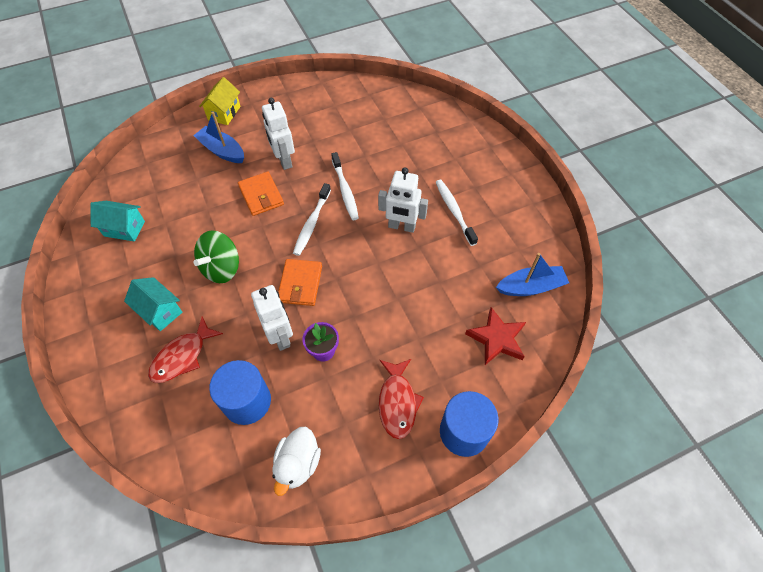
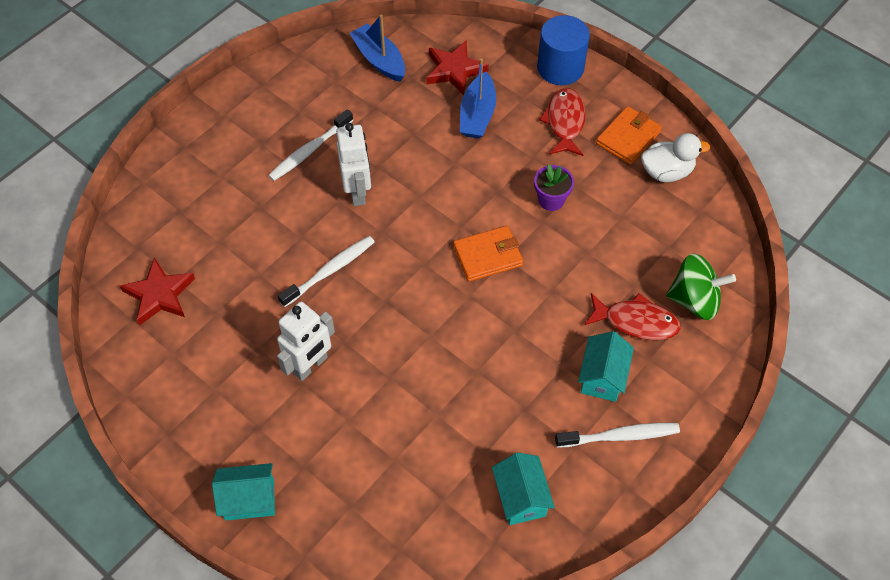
camera: 115 degrees left, 0 degrees up
blue boat [193,112,244,163] -> blue boat moved to [460,59,496,139]
green spinning top [193,230,239,283] -> green spinning top moved to [666,254,736,320]
yellow house [199,77,241,125] -> turquoise house [212,463,275,521]
blue cylinder [209,360,271,425] -> none
orange wallet [238,171,284,216] -> orange wallet moved to [596,106,662,165]
white robot [251,285,293,351] -> none
white toothbrush [293,183,331,256] -> white toothbrush moved to [555,423,680,448]
red fish [379,359,424,439] -> red fish turned 60 degrees counterclockwise [539,88,586,156]
none -> red star [120,257,195,326]

